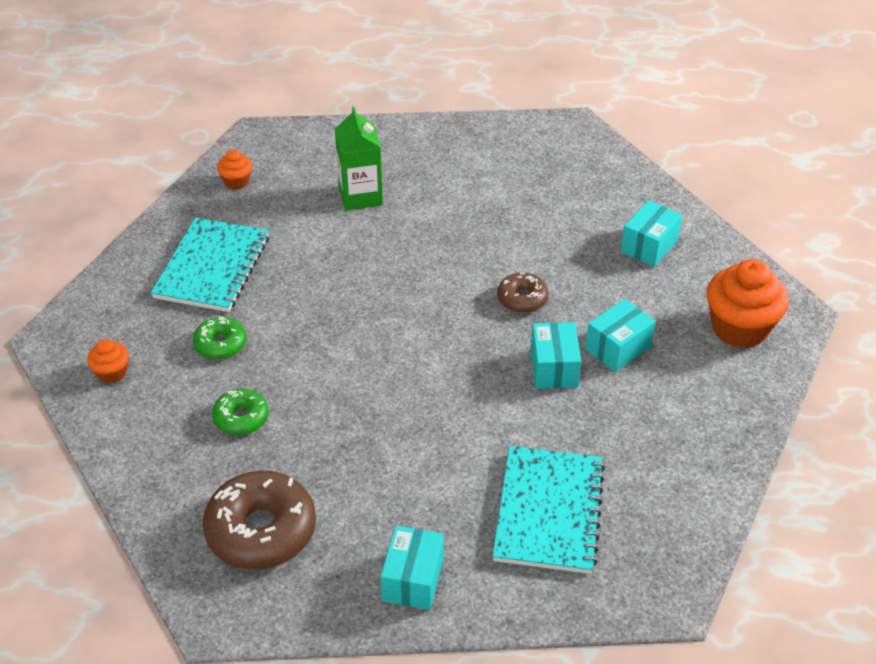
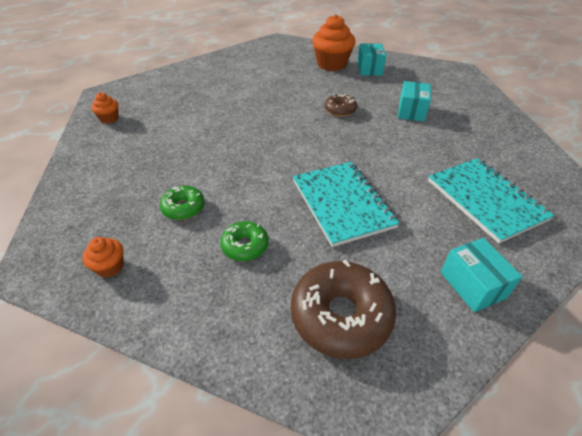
camera: 35 degrees left, 0 degrees up
turquoise notebook [151,218,269,312] -> turquoise notebook moved to [293,162,400,247]
green carton [335,106,383,210] -> none
turquoise box [531,322,581,389] -> none
orange cupcake [707,259,789,348] -> orange cupcake moved to [312,14,356,71]

